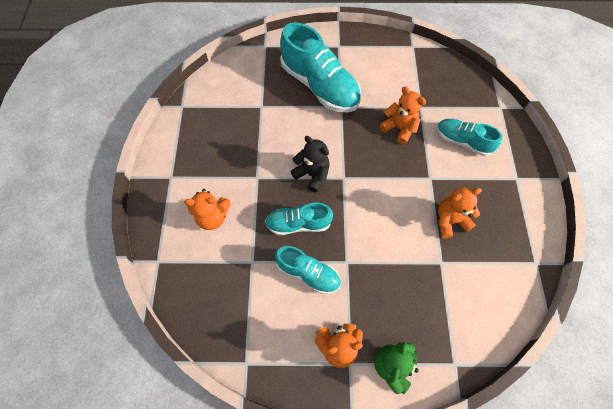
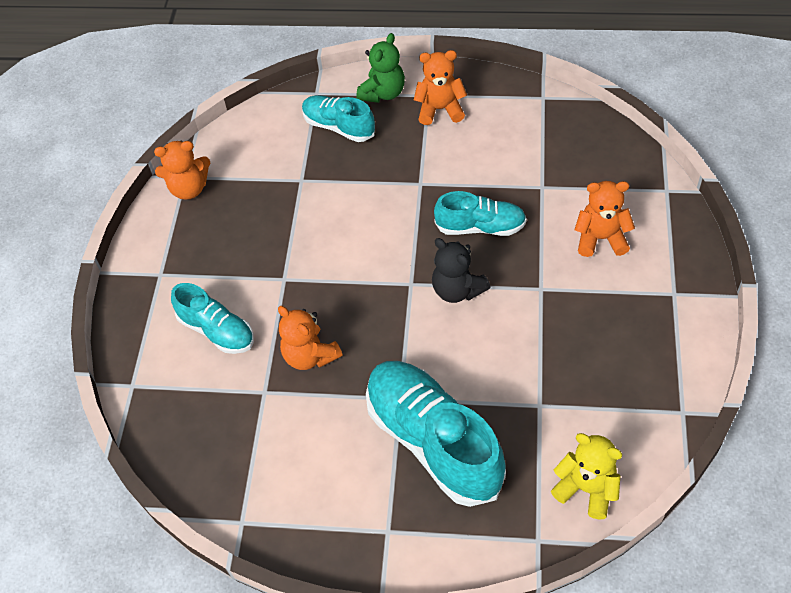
camera: 170 degrees left, 10 degrees down
turquoise shoe [275,246,341,294] -> turquoise shoe moved to [302,95,375,142]
orange teddy bear [438,188,482,238] -> orange teddy bear moved to [154,141,210,200]
none -> yellow teddy bear [551,433,622,520]

